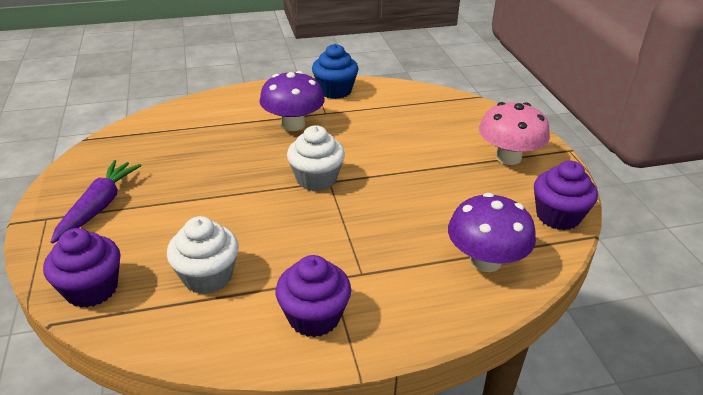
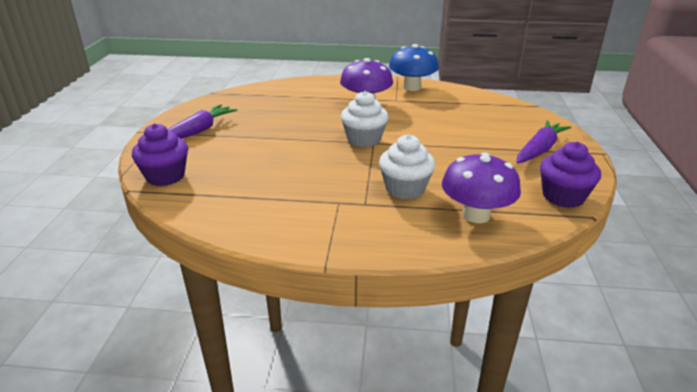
camera: 20 degrees right, 5 degrees down
white cupcake [167,216,239,294] -> white cupcake moved to [379,134,435,199]
purple cupcake [275,255,351,337] -> none
blue cupcake [312,44,358,99] -> blue mushroom [389,44,439,91]
pink mushroom [479,102,550,165] -> purple carrot [517,120,571,163]

